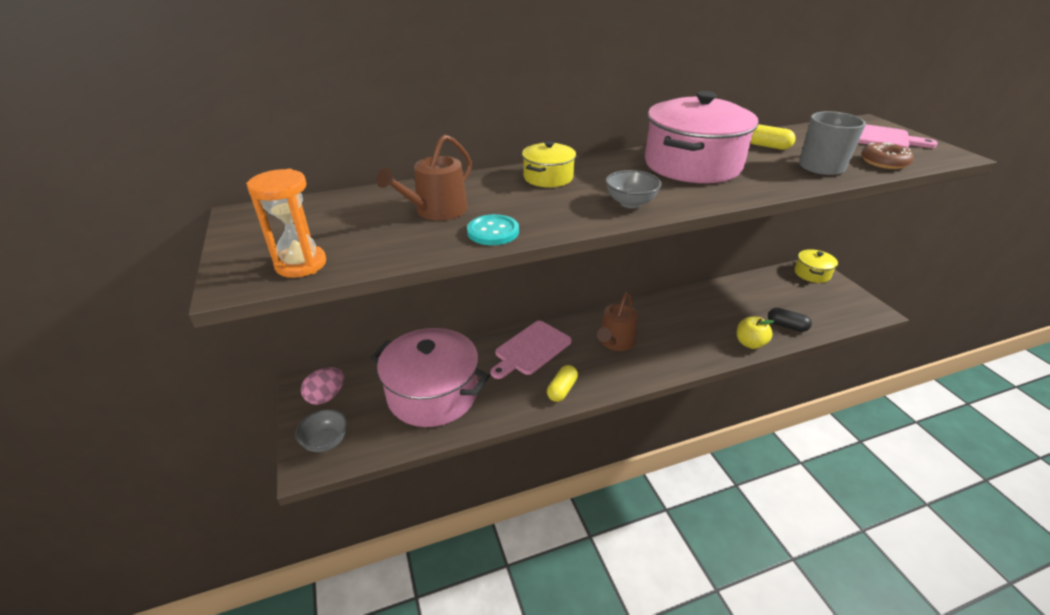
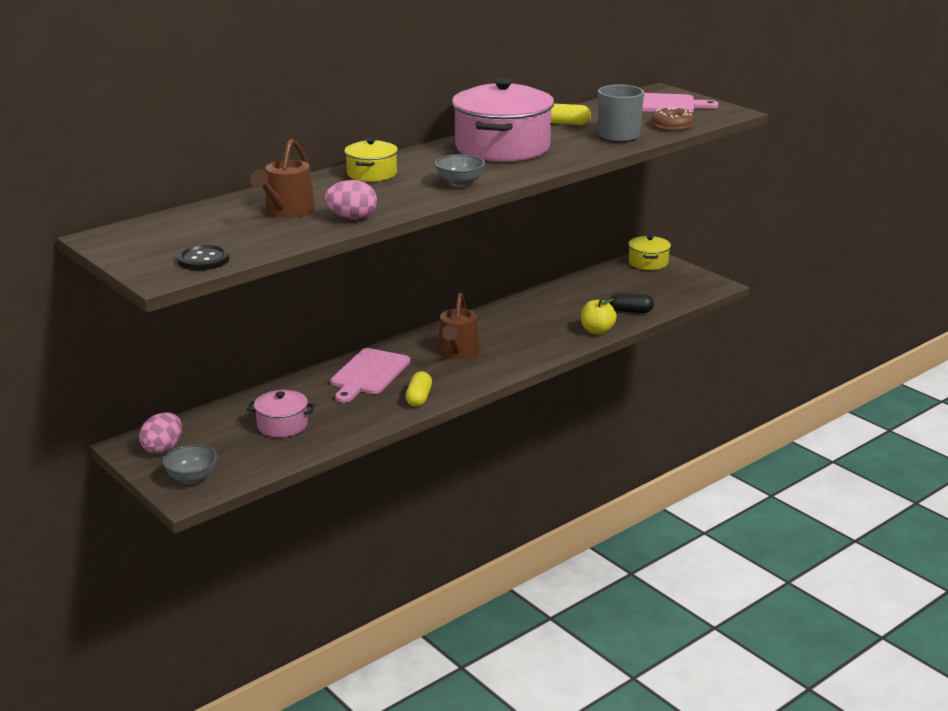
camera: 20 degrees left, 10 degrees down
orange hourglass [246,169,326,278] -> black button [177,245,229,270]
pink pot [370,328,490,427] -> pink pot [247,390,315,437], size x0.50
turquoise button [467,214,519,245] -> pink egg [324,180,377,220]

